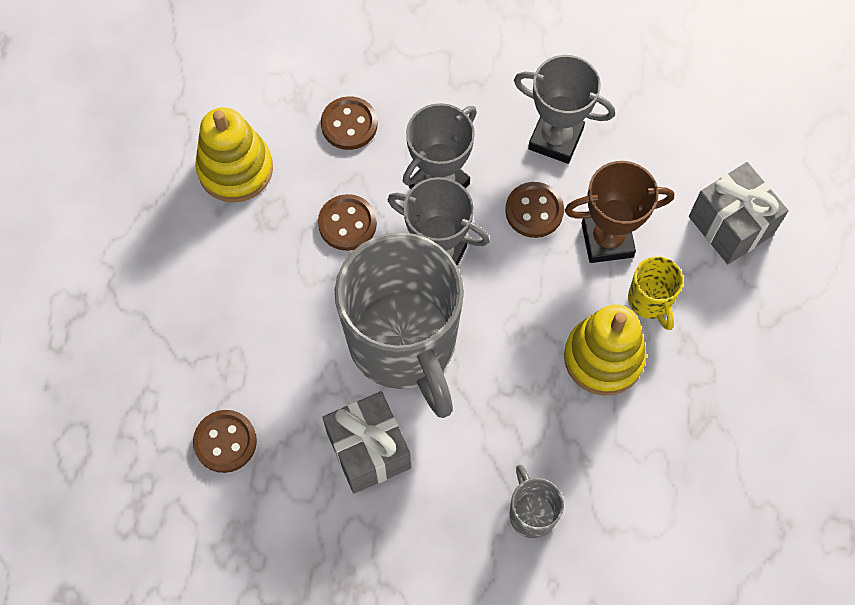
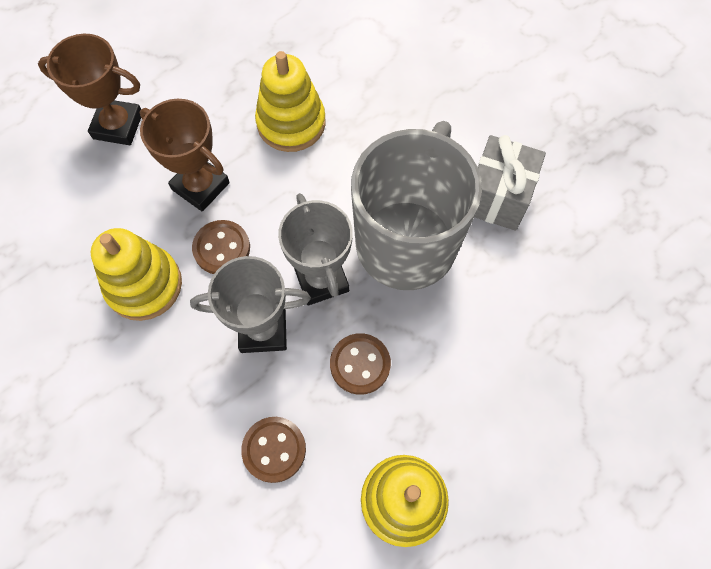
camera: 135 degrees left, 0 degrees up
brown button [193,410,257,473] -> none
grey mug [510,465,564,539] -> none
grey trophy [514,55,615,164] -> yellow stacking toy [91,228,182,321]
yellow mug [628,256,684,330] -> none
grey gift [689,162,789,264] -> brown trophy [38,34,141,145]

